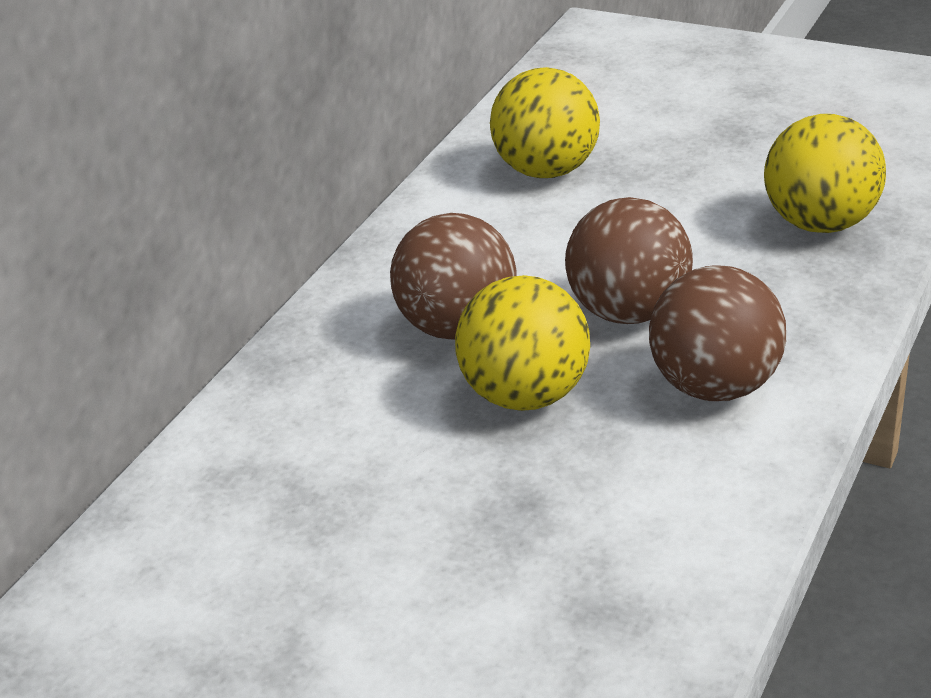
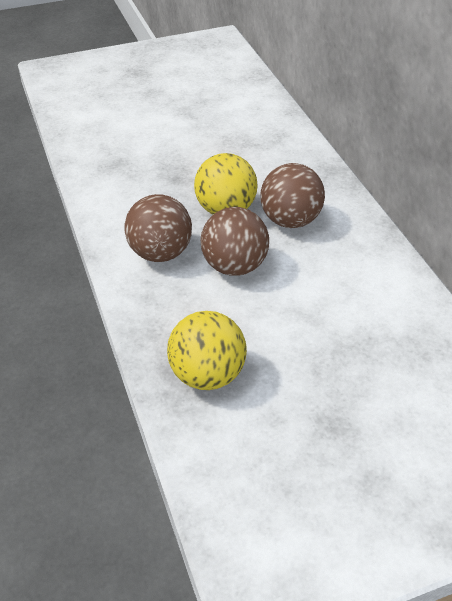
camera: 130 degrees right, 10 degrees up
yellow ball [490,67,600,178] -> none

